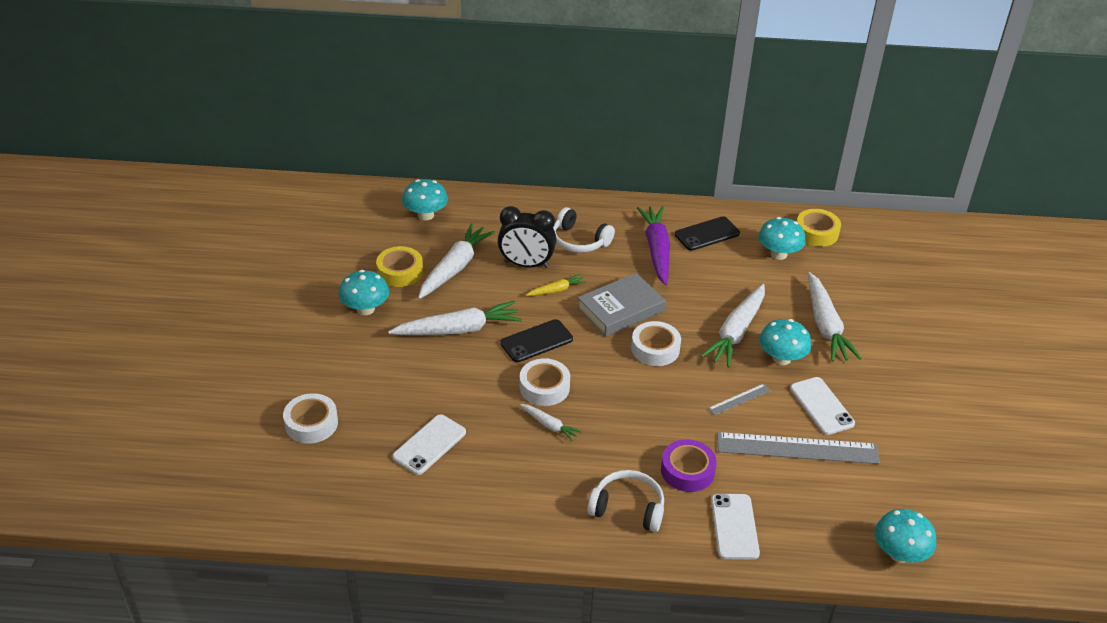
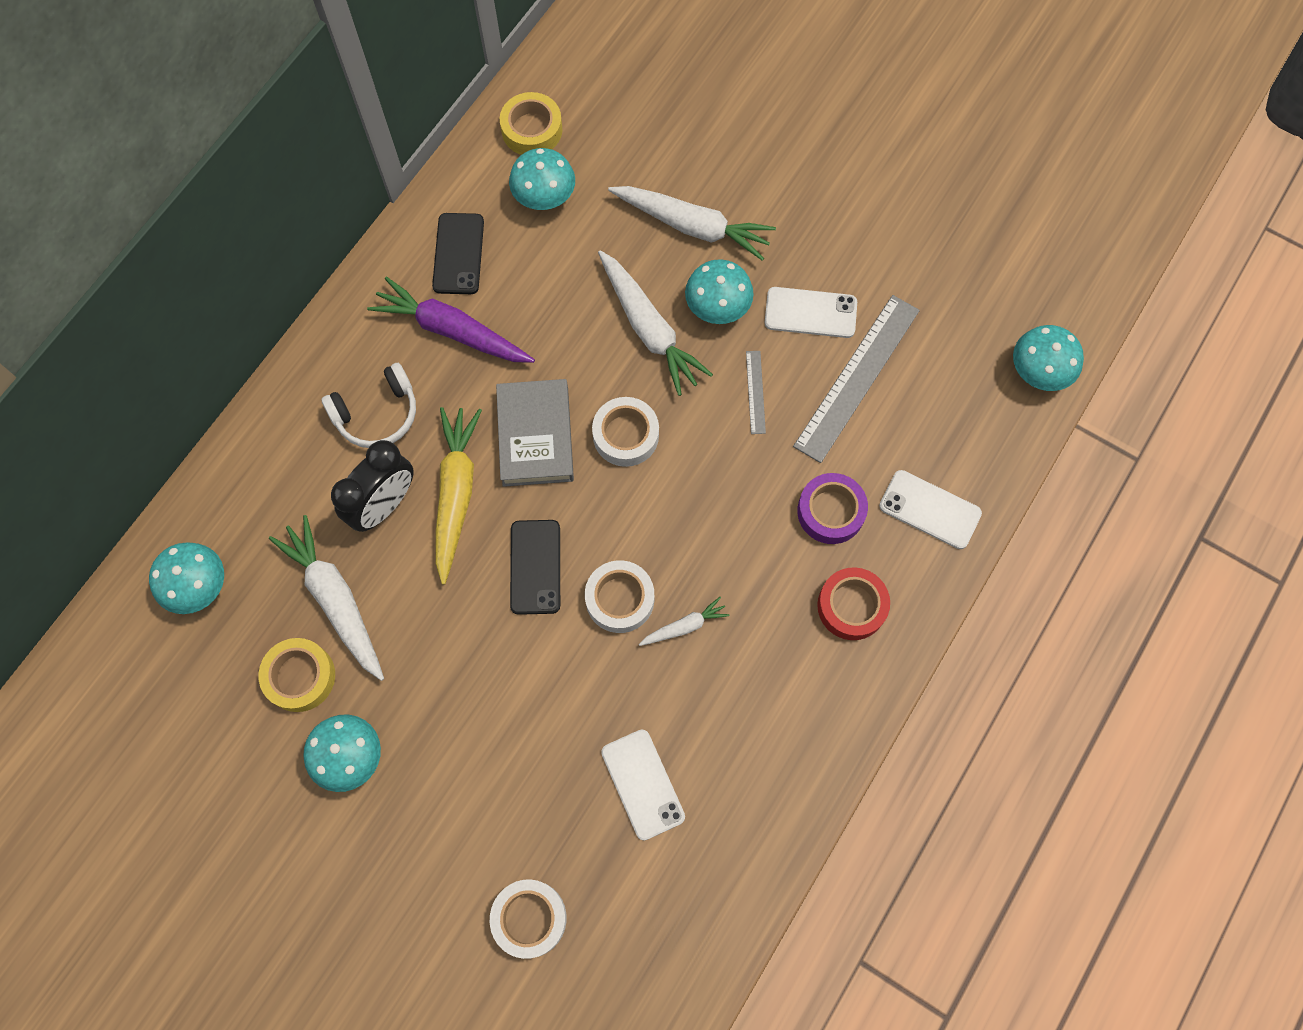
camera: 60 degrees left, 30 degrees up
white carrot [388,301,522,335] -> none
yellow carrot [526,274,586,296] -> yellow carrot [435,407,482,585], size x2.00
white headphones [587,470,664,532] -> red tape [817,567,890,640]

